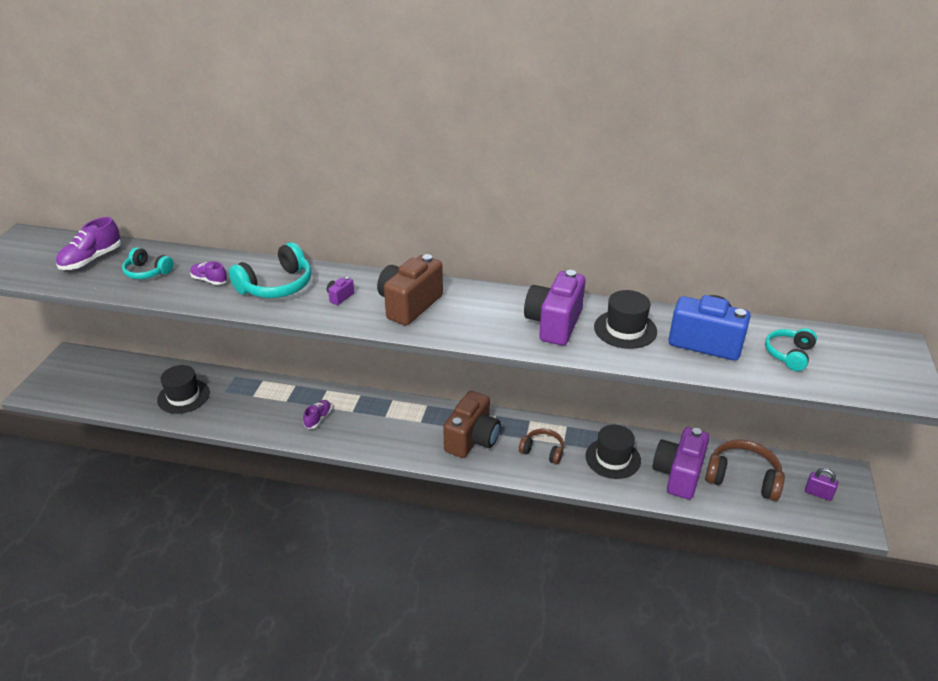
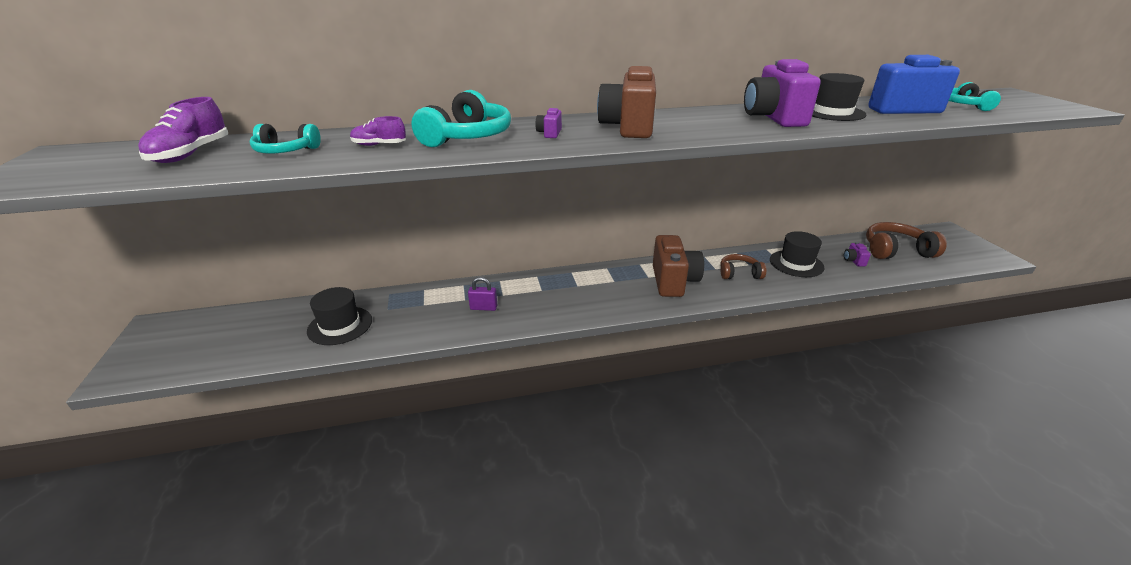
camera: 25 degrees left, 5 degrees down
purple shoe [303,400,332,429] -> none
purple camera [653,427,710,500] -> purple camera [844,242,871,267], size x0.42
purple padlock [805,468,838,501] -> purple padlock moved to [468,277,497,311]

